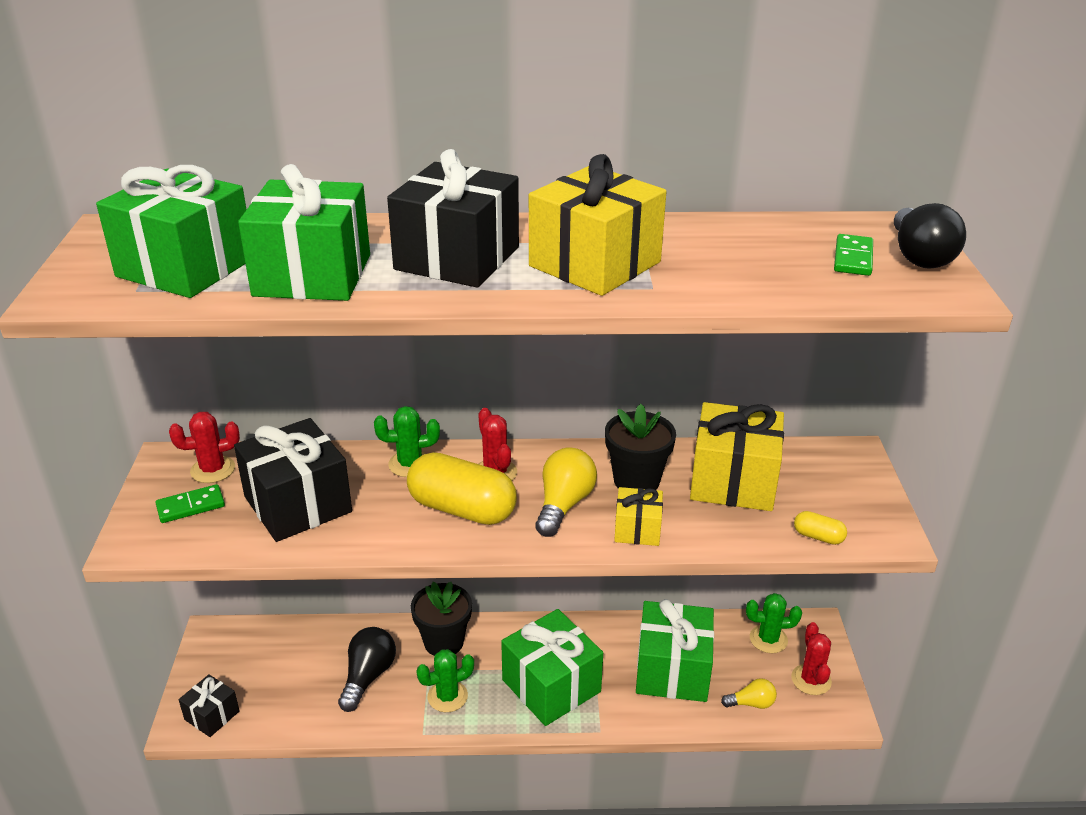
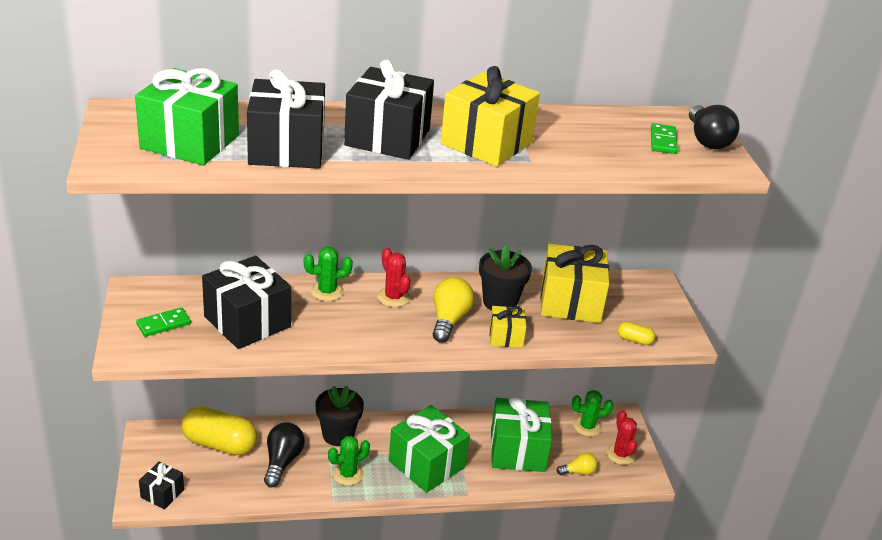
camera: 10 degrees left, 0 degrees up
red cactus [169,412,240,483] -> none
green gift [238,164,370,301] -> black gift [247,69,325,169]
yellow capsule [407,452,517,525] -> yellow capsule moved to [182,406,257,455]

